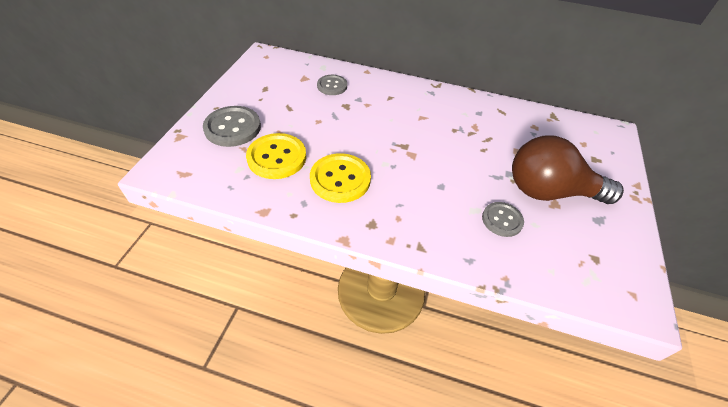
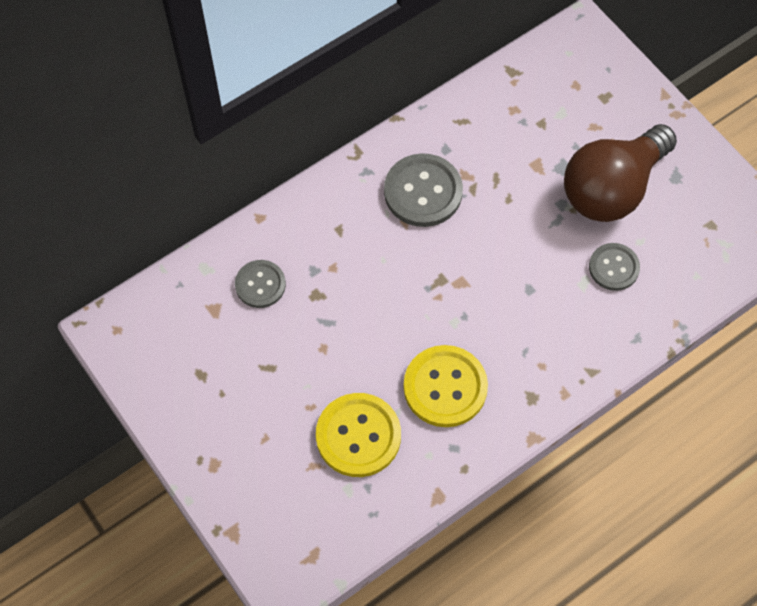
camera: 50 degrees left, 15 degrees up
grey button [203,106,261,147] -> grey button moved to [384,153,463,227]

